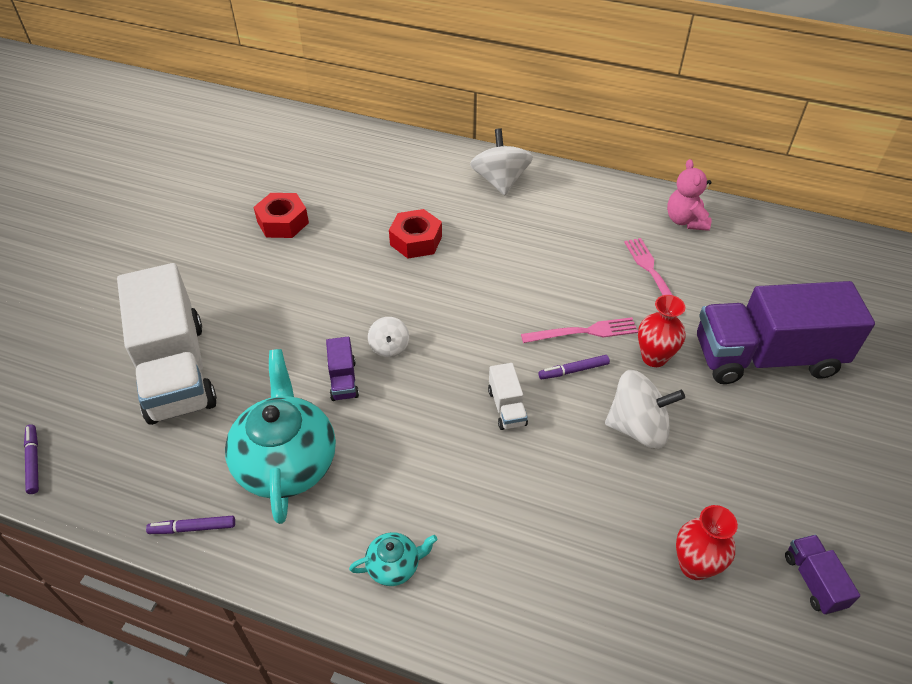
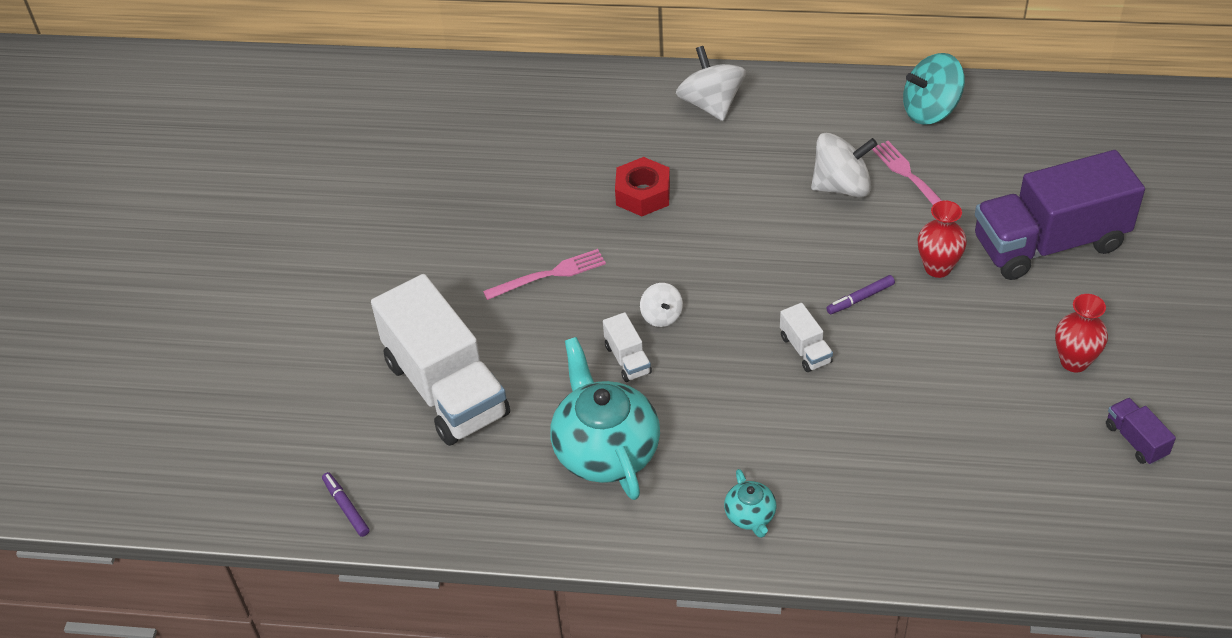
camera: 10 degrees left, 0 degrees up
purple marker [146,516,235,534] -> none
red nut [254,193,309,238] -> none
purple truck [326,337,359,401] -> white truck [603,312,652,382]
turquoise teapot [349,532,437,586] -> turquoise teapot turned 105 degrees clockwise [724,469,776,538]
pink fork [521,317,638,343] -> pink fork moved to [483,249,606,300]
white spinning top [605,370,685,449] -> white spinning top moved to [811,133,878,197]
pink teddy bear [667,159,712,231] -> turquoise spinning top [903,53,965,125]
red vase [676,505,738,580] -> red vase moved to [1055,294,1108,372]

